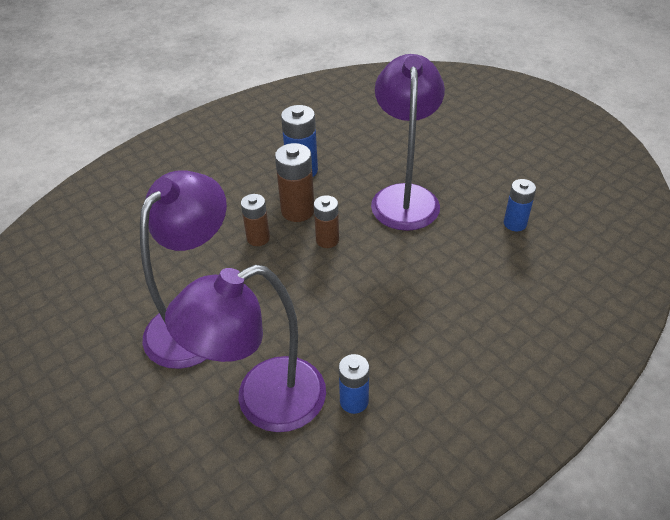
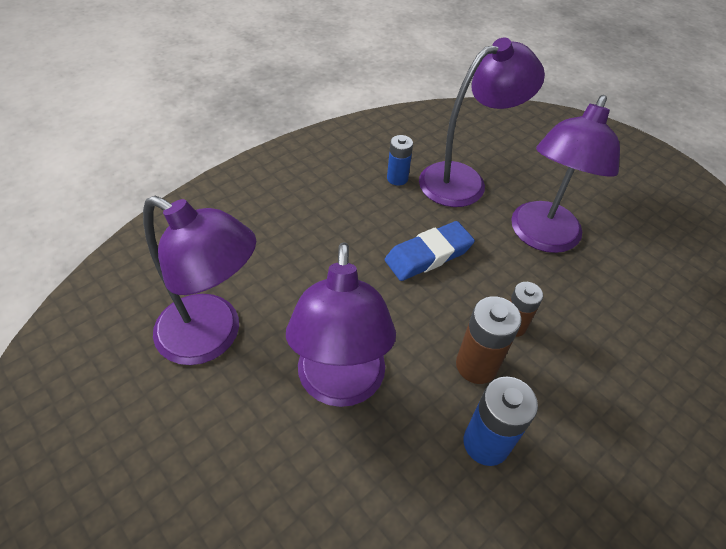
camera: 175 degrees right, 5 degrees up
brown battery [314,195,339,248] -> none
blue battery [504,179,536,231] -> purple lamp [143,196,256,365]
none -> blue eraser [385,221,475,281]

